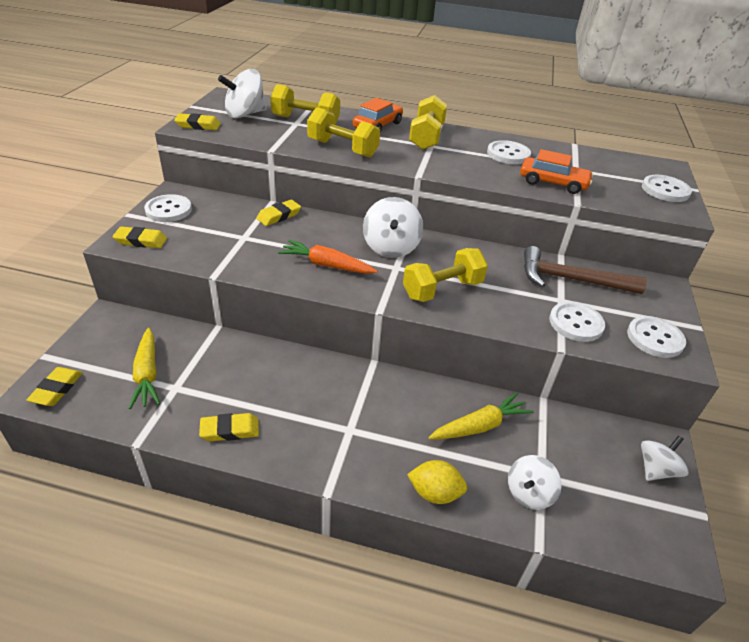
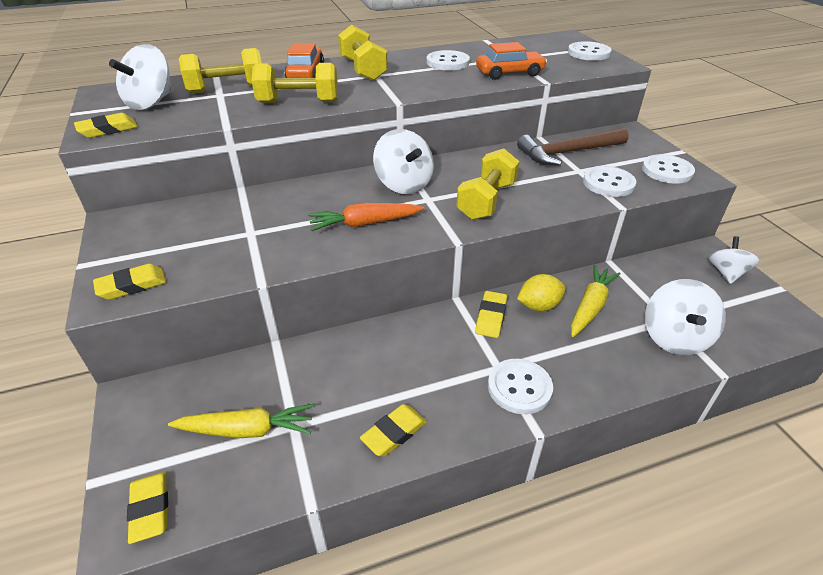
camera: 30 degrees left, 0 degrees up
yellow carrot [129,328,160,409] -> yellow carrot turned 45 degrees counterclockwise [168,404,314,438]
white button [144,194,192,222] -> white button moved to [488,359,553,414]
yellow eraser [256,200,301,226] -> yellow eraser moved to [475,291,507,338]
yellow lemon [407,460,467,504] -> yellow lemon moved to [517,274,565,311]
white spinning top [508,455,561,510] -> white spinning top [645,279,726,355], size x1.50

